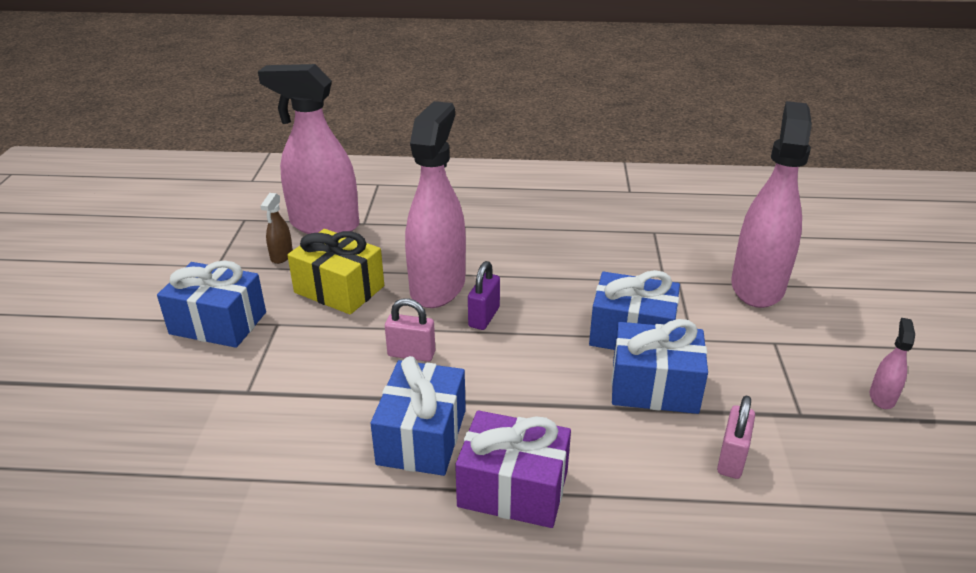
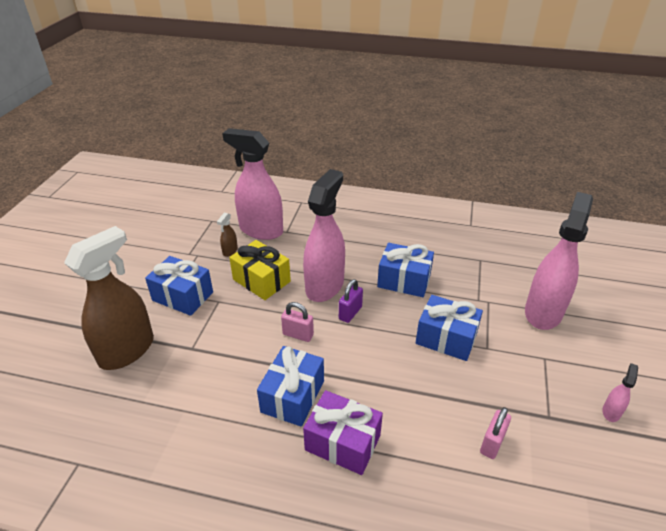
camera: 10 degrees right, 5 degrees up
blue gift [612,319,708,414] -> blue gift moved to [377,243,434,297]
none -> brown spray bottle [64,226,154,370]

